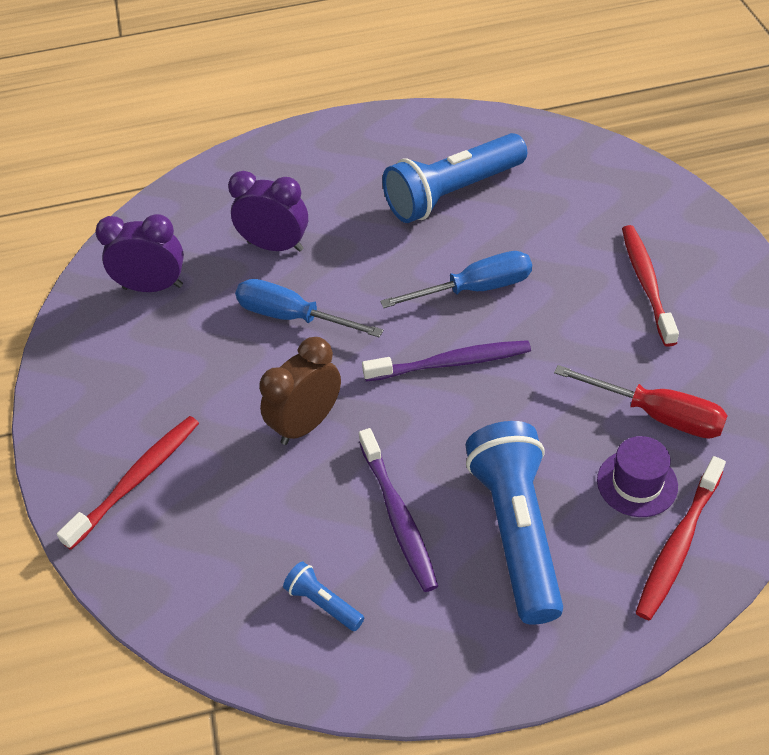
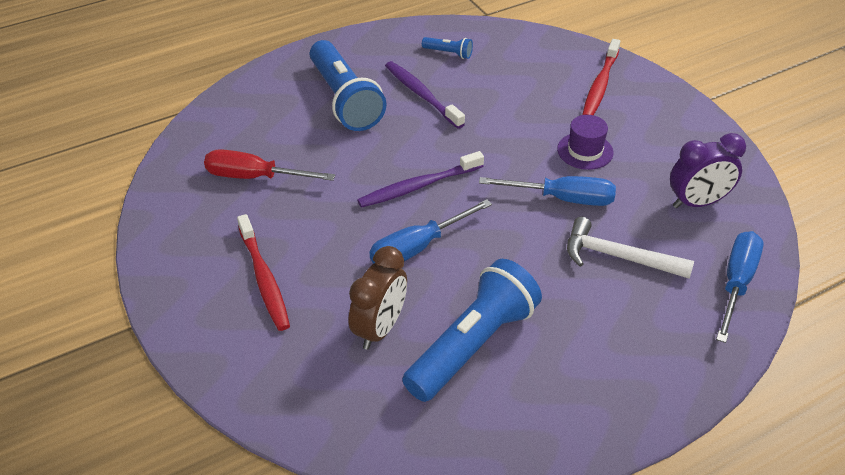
camera: 160 degrees right, 5 degrees down
purple clock [228,171,308,252] -> white hammer [567,217,694,279]
brown clock [259,337,341,445] -> brown clock moved to [349,246,407,350]
purple hat [597,436,678,517] -> purple hat moved to [557,115,614,170]
red toothbrush [635,456,726,620] -> none
none -> blue screwdriver [716,231,763,343]

